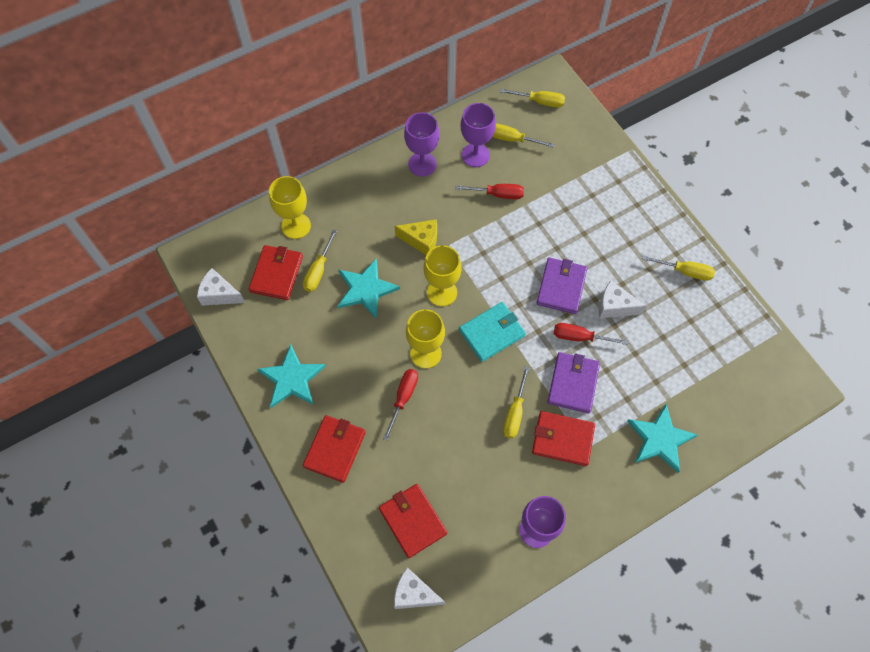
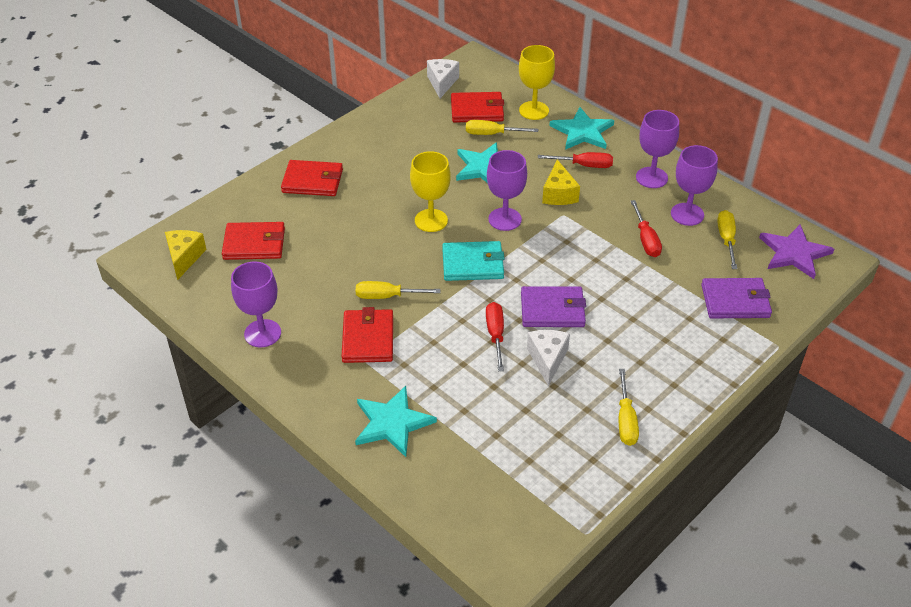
camera: 75 degrees right, 20 degrees down
turquoise star [257,344,326,408] -> turquoise star moved to [549,107,614,150]
red wallet [379,484,447,558] -> red wallet turned 45 degrees clockwise [222,222,285,260]
red screwdriver [383,369,418,441] -> red screwdriver moved to [538,152,613,168]
white cheese [394,567,445,609] -> yellow cheese [165,230,207,280]
yellow goblet [423,245,462,306] -> purple goblet [487,150,527,231]
turquoise wallet [459,302,526,362] -> turquoise wallet turned 45 degrees counterclockwise [442,241,505,281]
yellow screwdriver [500,89,565,107] -> purple star [759,225,834,279]
purple wallet [547,352,600,414] -> purple wallet moved to [701,278,772,318]

